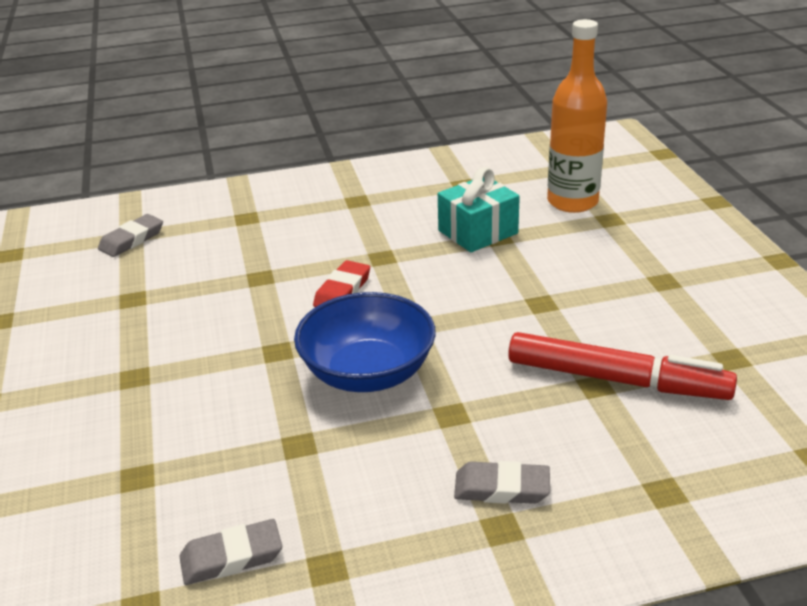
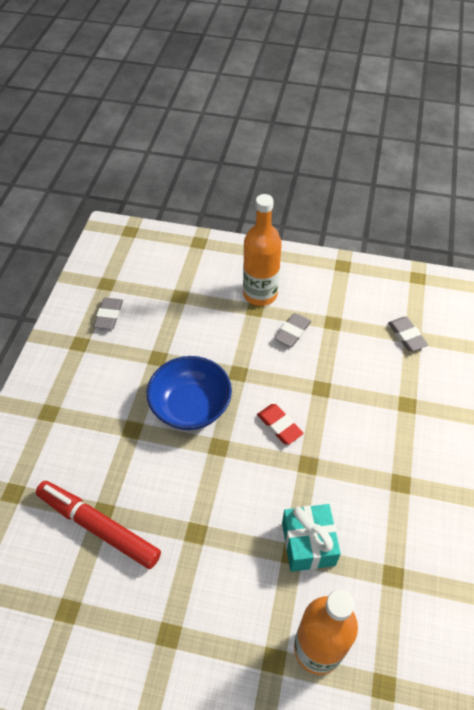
camera: 115 degrees right, 20 degrees up
grey eraser [454,461,550,504] -> grey eraser moved to [274,313,311,347]
red marker [508,332,737,400] -> red marker turned 75 degrees clockwise [36,481,161,569]
none -> orange bottle [243,194,282,306]

